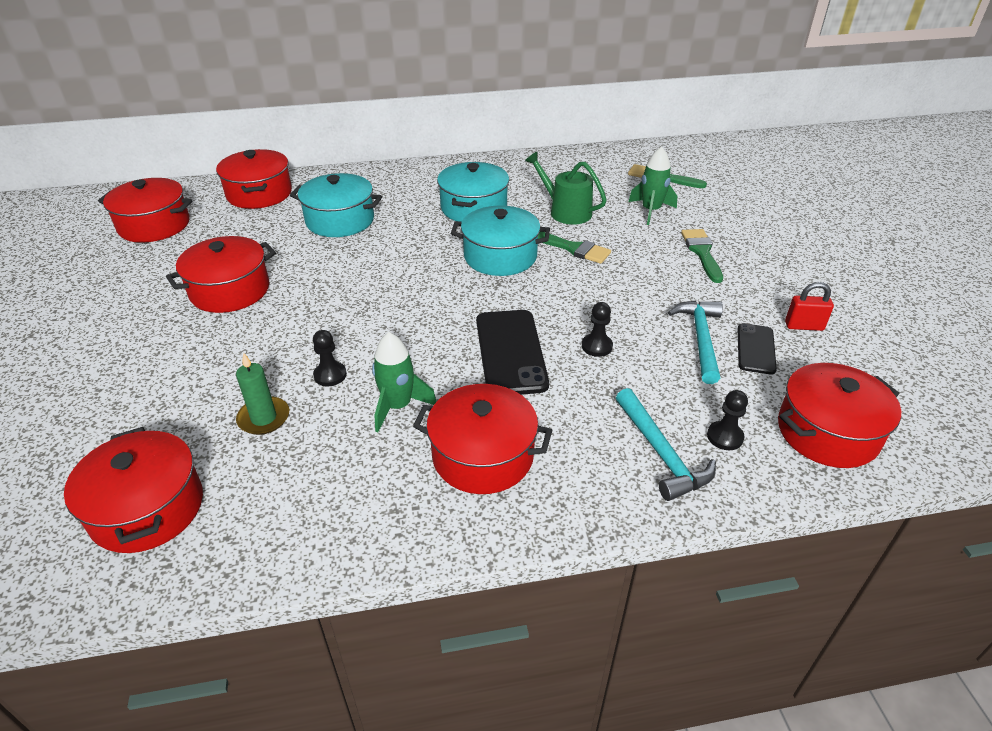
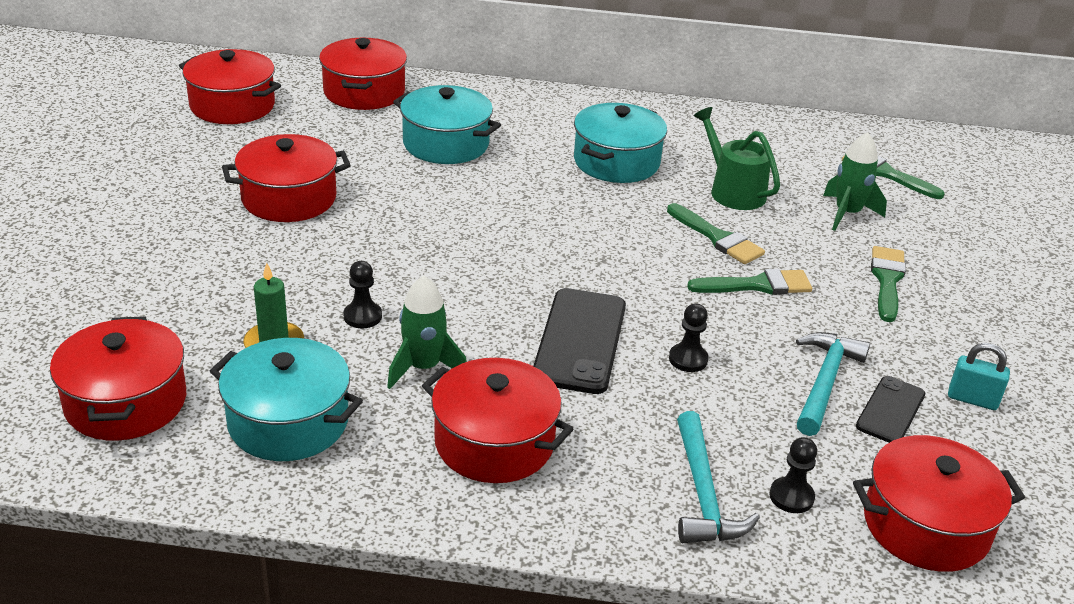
camera: 15 degrees right, 5 degrees down
turquoise pot [451,206,550,276] -> turquoise pot moved to [210,338,363,461]
red padlock [785,282,834,331] -> turquoise padlock [948,343,1010,410]
none -> green brush [687,269,812,295]

